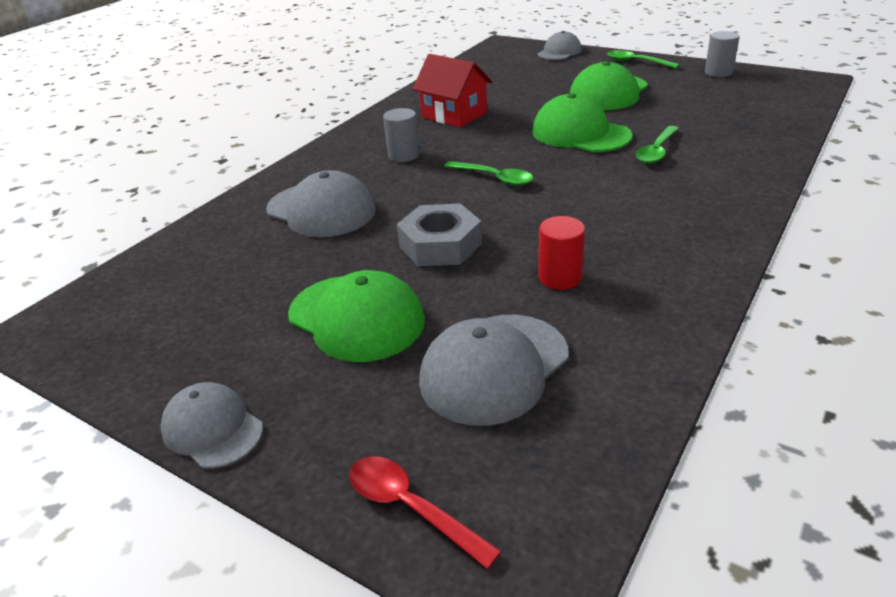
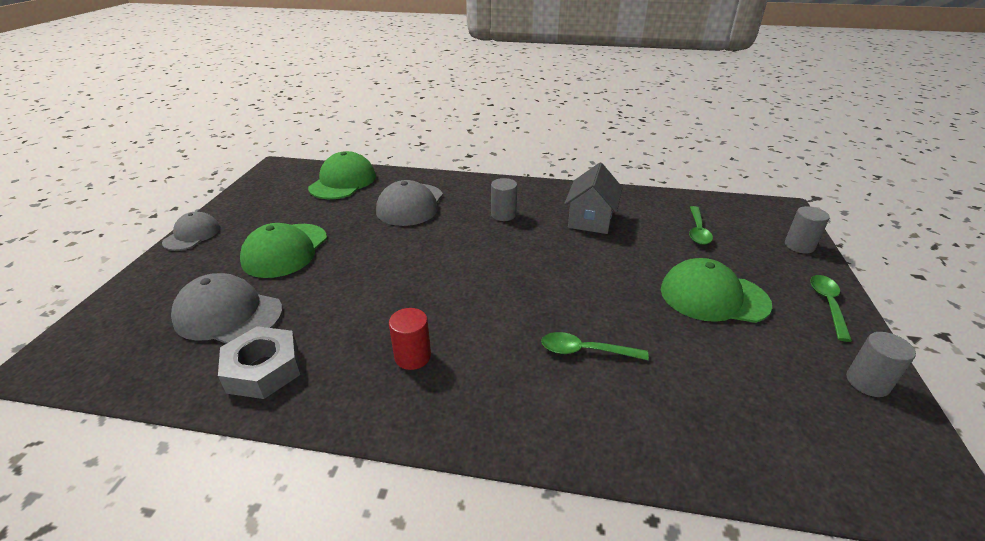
camera: 65 degrees right, 0 degrees up
red spoon [349,456,502,569] -> none
grey nut [397,203,482,266] -> grey nut moved to [218,326,300,399]
red house [413,54,492,128] -> grey house [564,163,623,234]
green spoon [444,161,534,186] -> green spoon moved to [689,206,713,245]
green cap [532,93,633,152] -> green cap moved to [308,151,376,199]
grey cap [538,31,582,60] -> grey cylinder [785,206,830,254]
red cylinder [538,216,585,290] -> red cylinder moved to [389,308,431,370]

